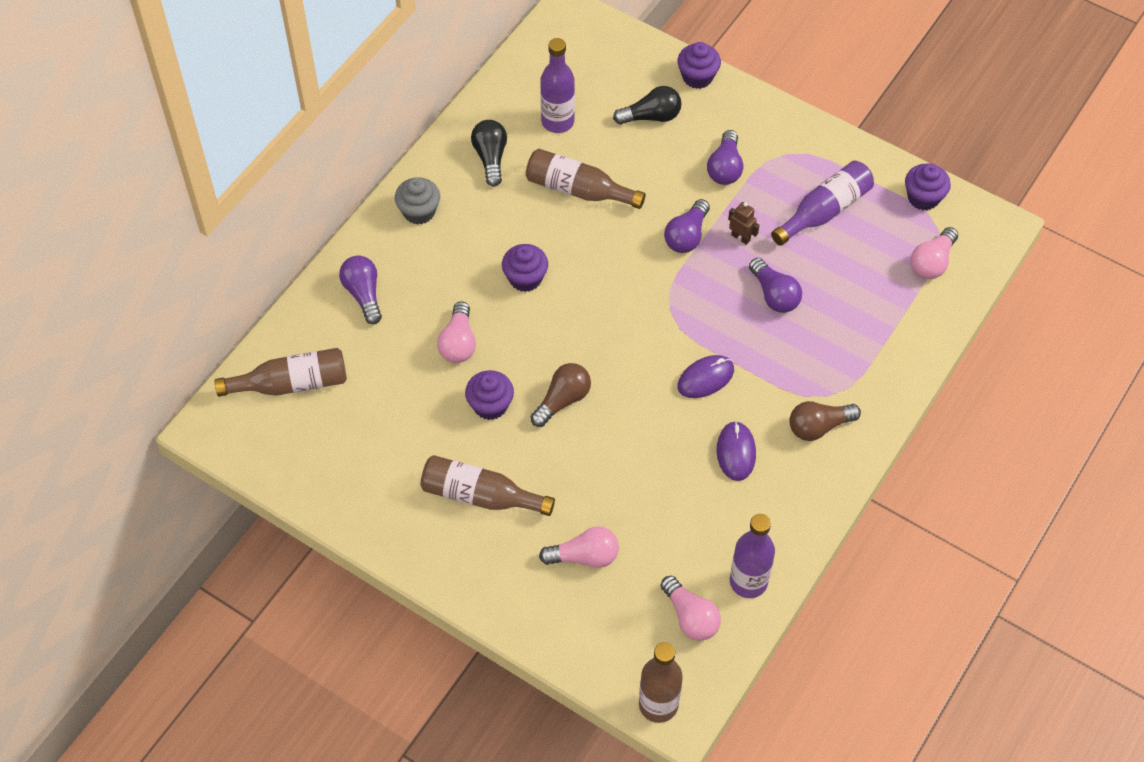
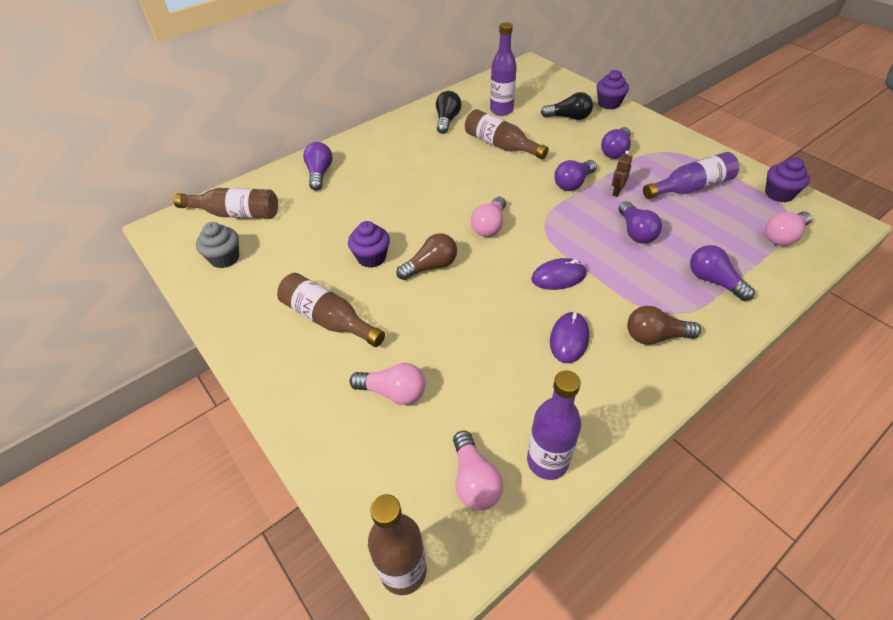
camera: 20 degrees right, 10 degrees down
grey cupcake [395,177,440,225] -> grey cupcake moved to [196,222,239,268]
pink light bulb [437,301,476,363] -> pink light bulb moved to [471,196,506,237]
purple cupcake [502,244,548,292] -> none
brown robot [728,202,759,245] -> brown robot turned 120 degrees counterclockwise [612,151,632,197]
none -> purple light bulb [690,245,755,301]

